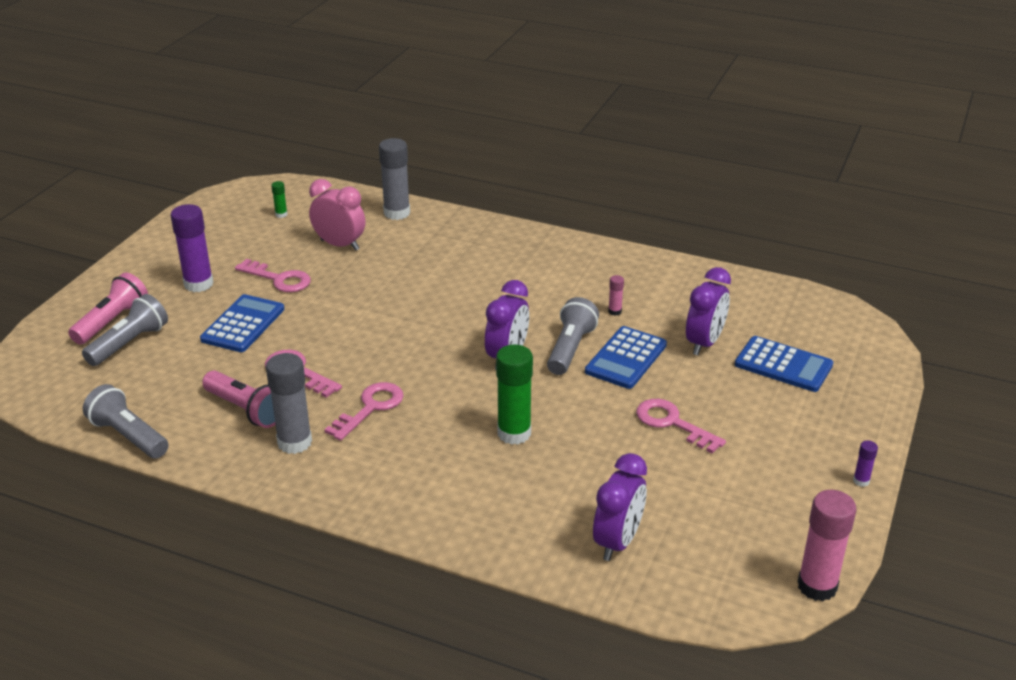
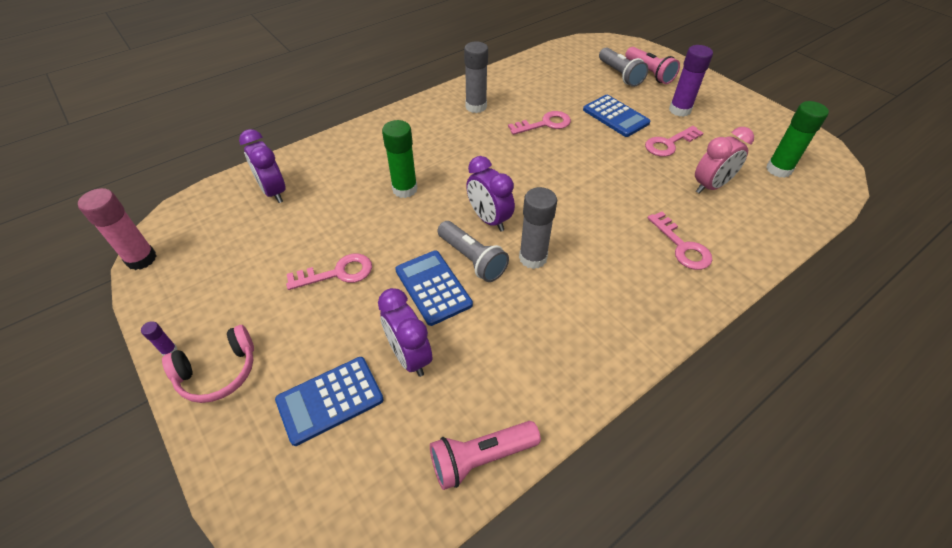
camera: 120 degrees right, 15 degrees up
grey flashlight [83,384,169,459] -> none
pink flashlight [202,370,275,428] -> pink flashlight moved to [430,421,541,490]
green glue stick [271,181,287,218] -> green glue stick [766,101,829,178], size x2.20
pink key [325,382,403,441] -> pink key moved to [647,212,712,270]
grey glue stick [379,138,410,220] -> grey glue stick moved to [519,187,557,269]
pink glue stick [608,275,624,316] -> none
none -> pink headphones [162,325,254,403]

